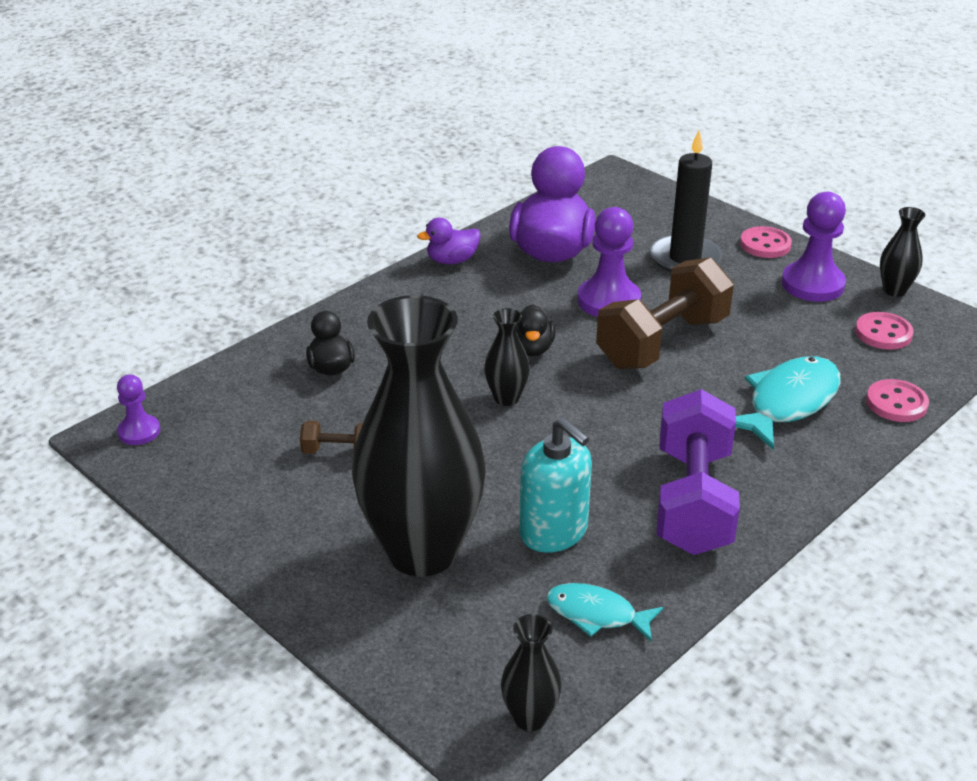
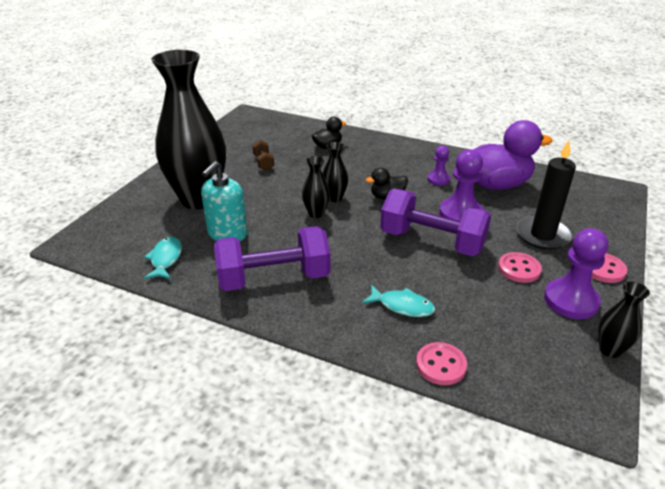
camera: 70 degrees right, 0 degrees up
purple pawn [117,375,160,445] -> purple pawn moved to [427,146,450,186]
purple duck [417,218,481,264] -> none
black vase [501,614,562,731] -> black vase moved to [302,156,330,218]
brown dumbbell [596,257,734,369] -> purple dumbbell [380,189,491,256]
turquoise fish [736,356,841,450] -> turquoise fish [362,285,435,317], size x0.61
pink button [855,312,914,350] -> pink button moved to [498,252,542,283]

